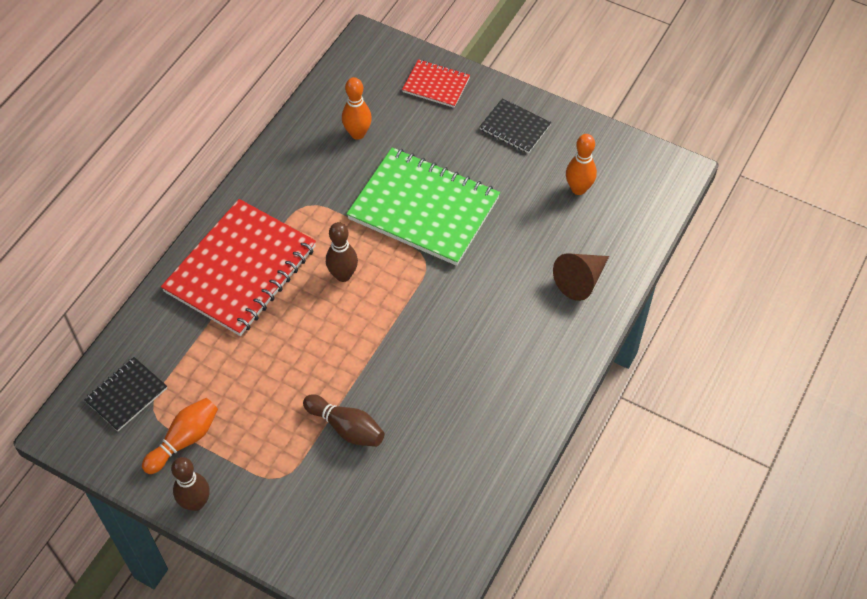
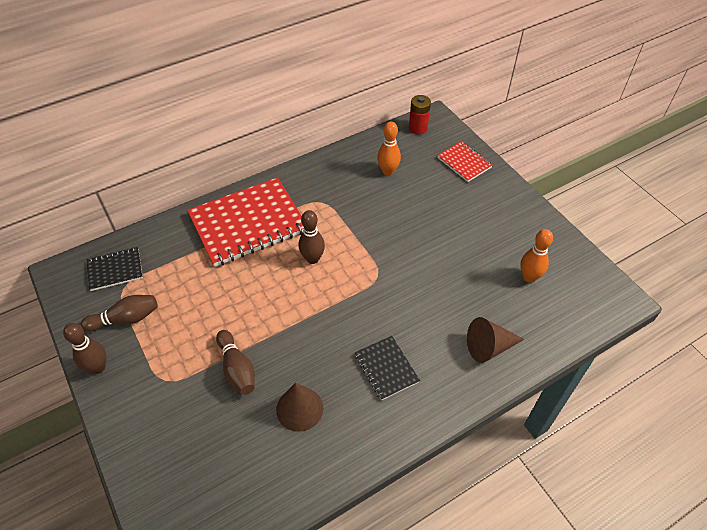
camera: 30 degrees right, 5 degrees down
orange bowling pin [142,398,218,474] -> brown bowling pin [81,295,158,332]
green notebook [347,147,500,266] -> none
black notebook [479,98,551,154] -> black notebook moved to [355,336,420,400]
none -> brown cone [276,383,323,432]
none -> red battery [409,95,431,134]

